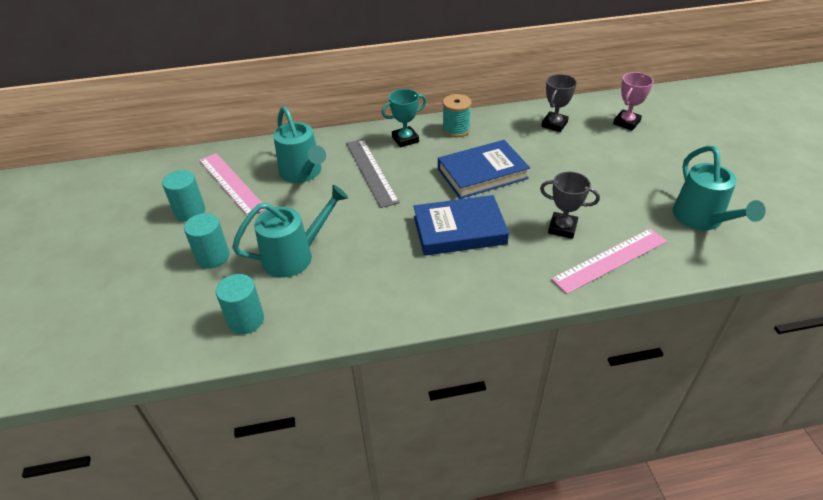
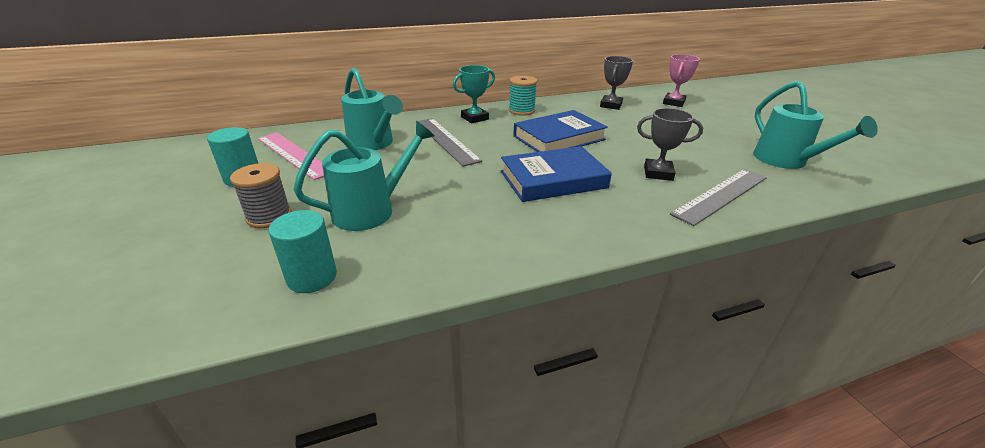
camera: 10 degrees left, 10 degrees down
turquoise cylinder [184,213,229,268] -> grey spool [230,163,292,228]
pink ruler [551,228,667,294] -> grey ruler [670,169,767,226]

